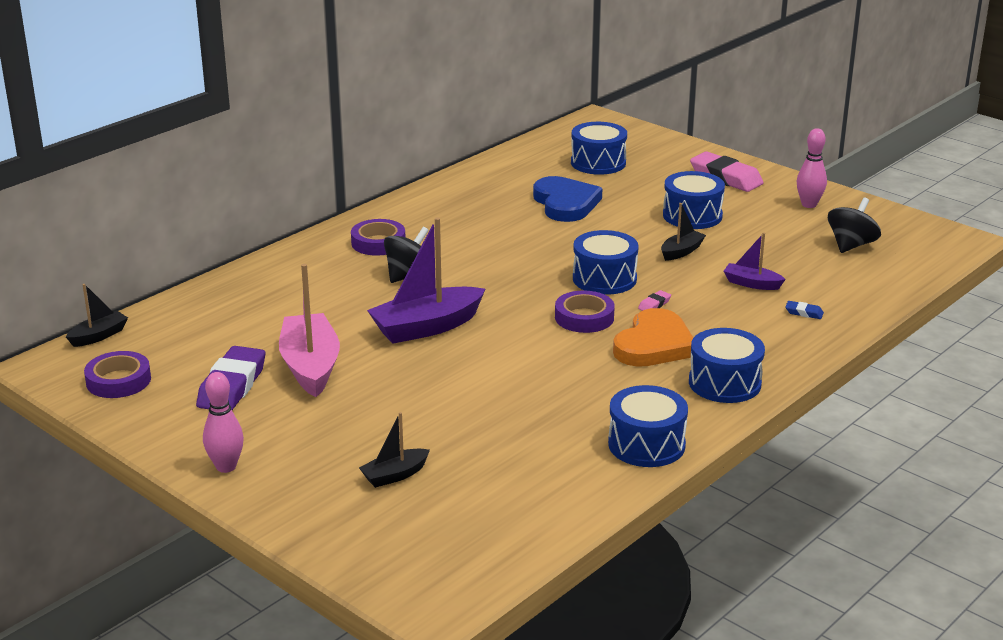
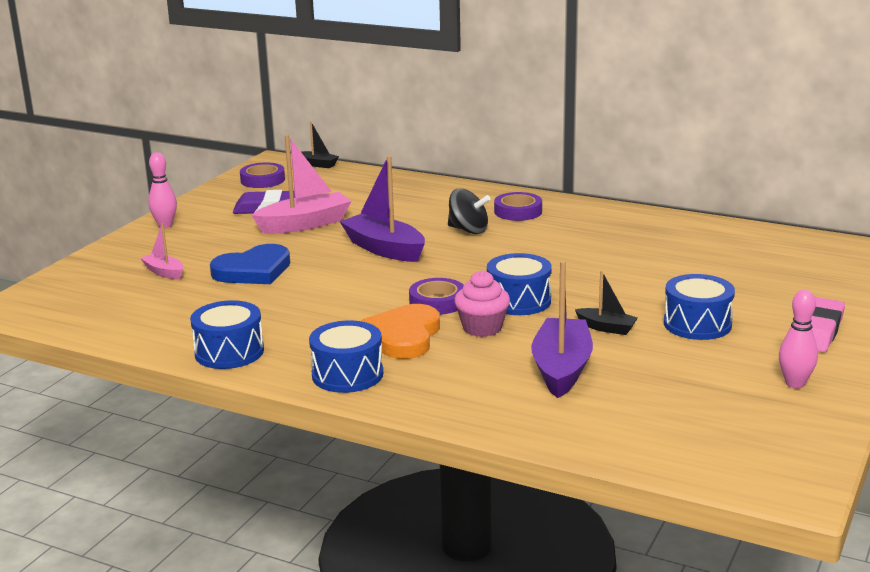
camera: 75 degrees right, 5 degrees down
black boat [359,412,430,488] -> pink boat [141,224,184,279]
blue heart [533,176,602,222] -> blue heart moved to [210,244,290,284]
blue drum [571,122,627,175] -> none
orange heart [613,308,693,367] -> orange heart turned 90 degrees clockwise [361,304,440,359]
pink eraser [638,290,671,311] -> pink cupcake [454,271,510,337]
purple boat [724,232,786,290] -> purple boat [531,261,593,398], size x1.91
blue eraser [785,301,824,319] -> none
black spinning top [828,197,881,253] -> none

